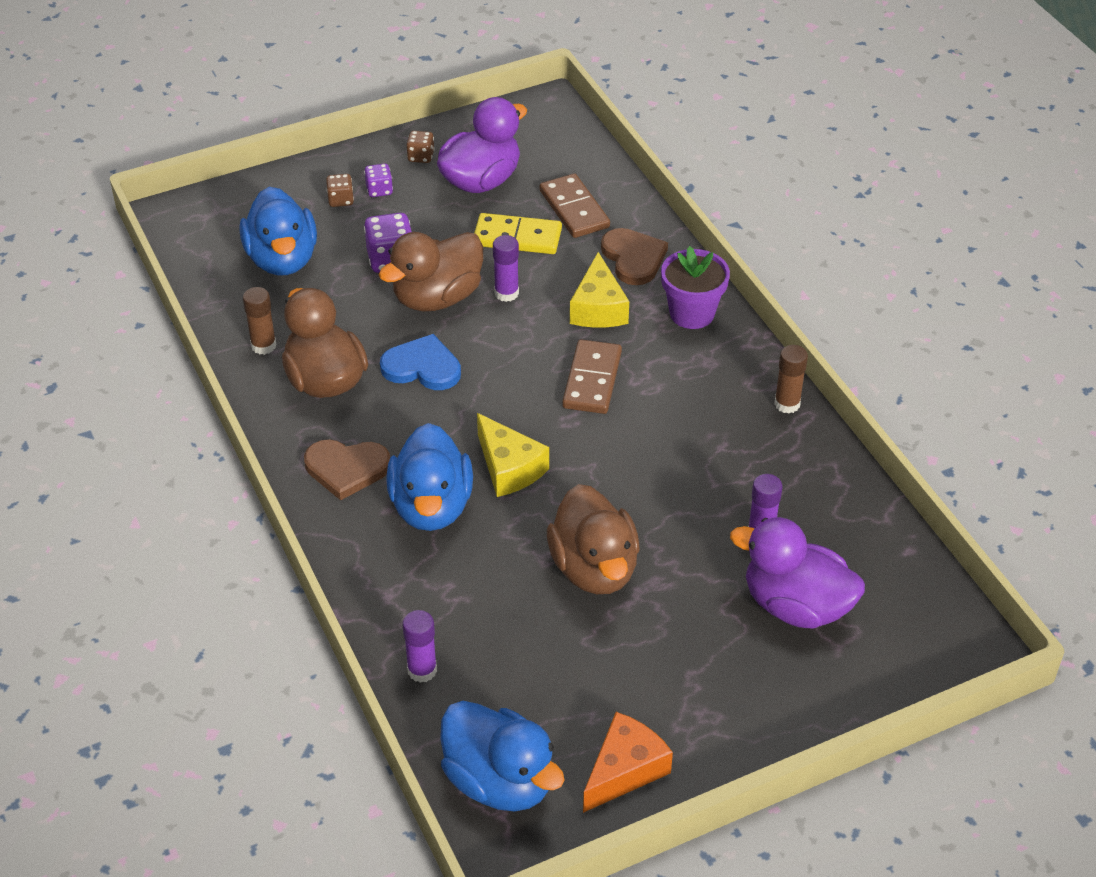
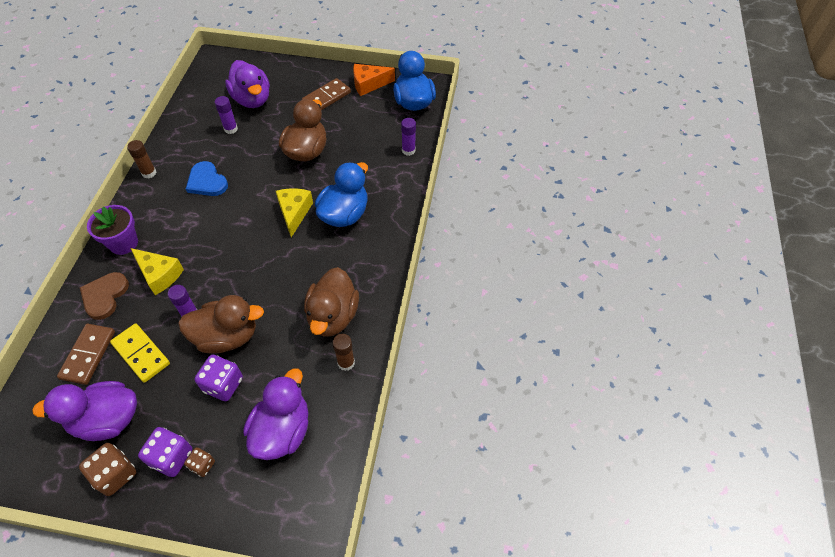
camera: 145 degrees left, 10 degrees up
blue duck [240,187,317,275] -> purple duck [243,368,308,460]
brown heart [304,439,390,500] -> none
purple dice [364,163,393,197] -> purple dice [138,427,192,477], size x1.71
blue heart [380,334,461,390] -> blue heart moved to [186,161,228,196]
brown dice [407,131,435,163] -> brown dice [79,443,136,496], size x1.71
brown domino [562,339,622,414] -> brown domino moved to [302,78,351,110]
yellow cheese [570,252,629,328] -> yellow cheese turned 90 degrees clockwise [131,248,184,295]

